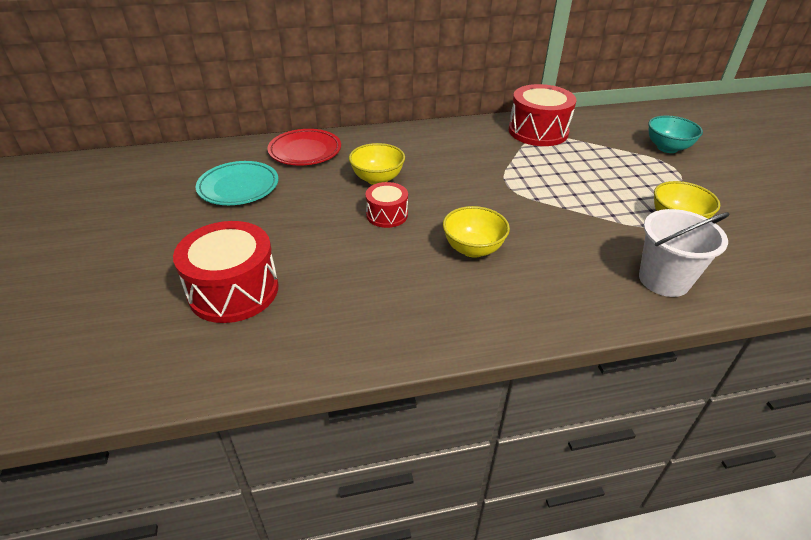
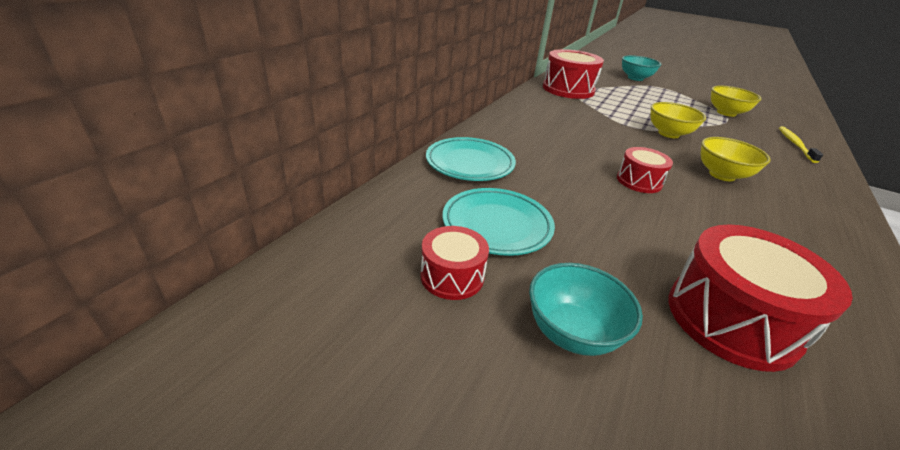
camera: 50 degrees left, 5 degrees down
red plate [268,129,341,165] -> turquoise plate [426,137,516,181]
yellow bowl [349,143,405,185] -> yellow bowl moved to [651,102,706,138]
white bucket [639,209,730,297] -> yellow toothbrush [779,126,823,163]
none -> red drum [420,226,489,300]
none -> turquoise bowl [529,263,643,356]

